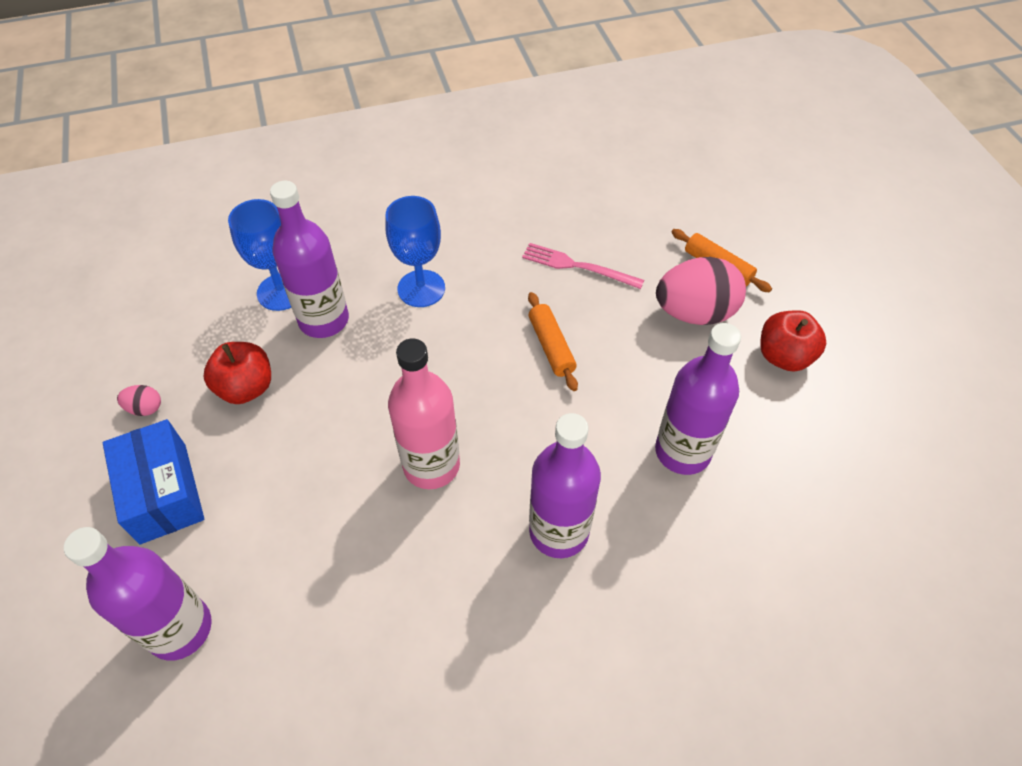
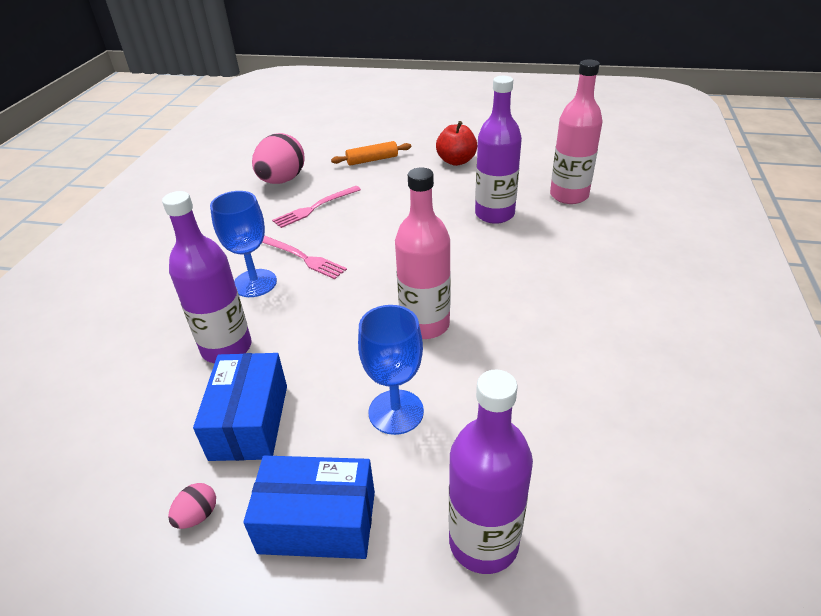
camera: 60 degrees left, 15 degrees down
red apple [203,342,271,404] -> blue box [193,353,287,461]
blue goblet [228,199,291,311] -> blue goblet moved to [358,305,424,435]
orange rolling pin [528,292,578,391] -> none
purple bottle [529,413,601,558] -> none
pink egg [656,257,746,325] -> pink egg moved to [252,133,305,184]
none -> pink fork [262,235,347,279]
none -> pink bottle [550,60,603,204]

